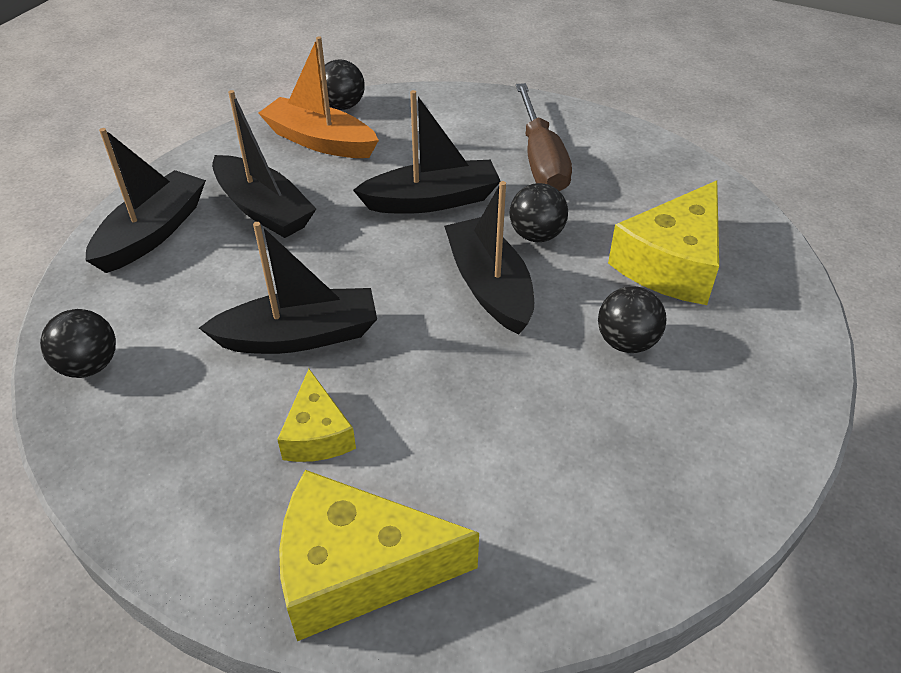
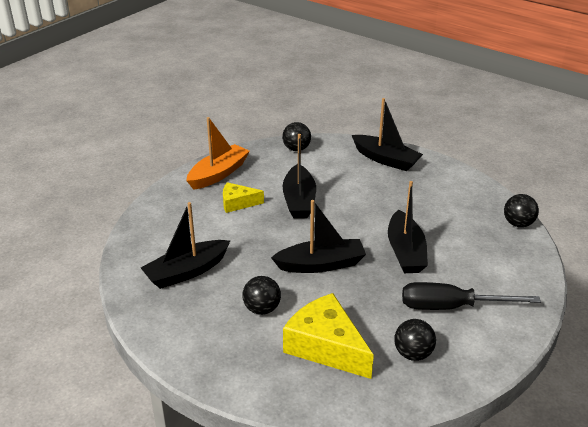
camera: 100 degrees right, 10 degrees down
black boat [212,90,316,238] -> black boat moved to [141,202,230,289]
orange boat [258,36,379,158] -> orange boat moved to [186,117,250,190]
yellow cheese [279,470,479,641] -> none
black ball [510,183,568,242] -> black ball moved to [394,319,436,361]
brown screwdriver [516,83,572,192] -> black screwdriver [402,282,541,310]

